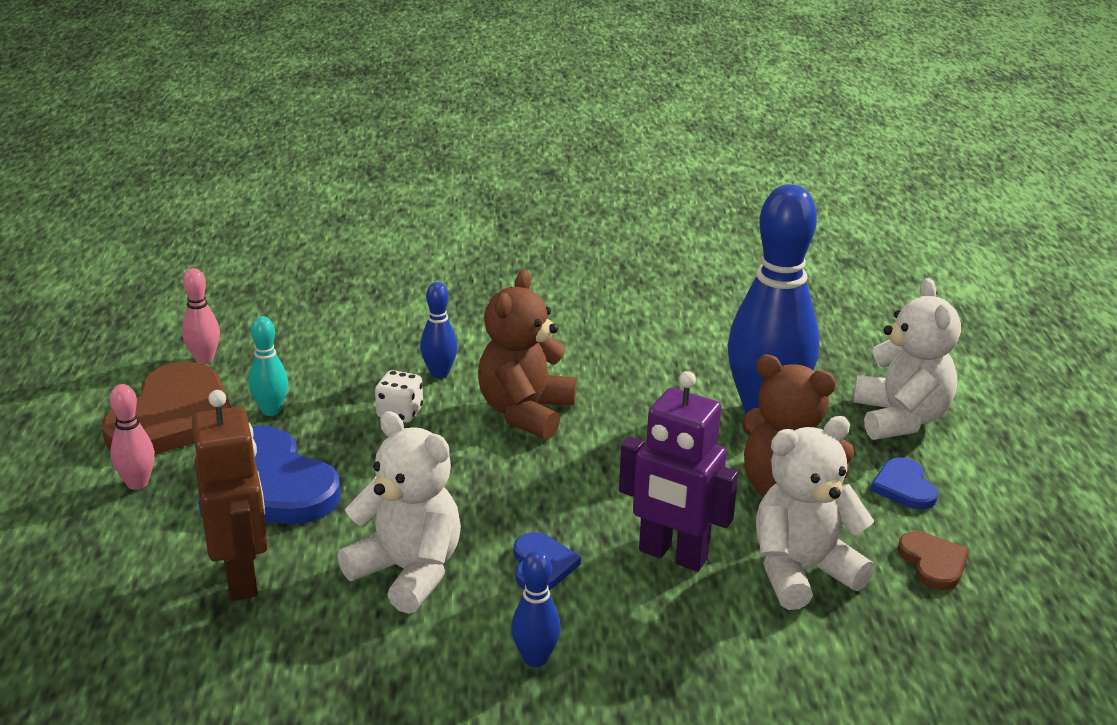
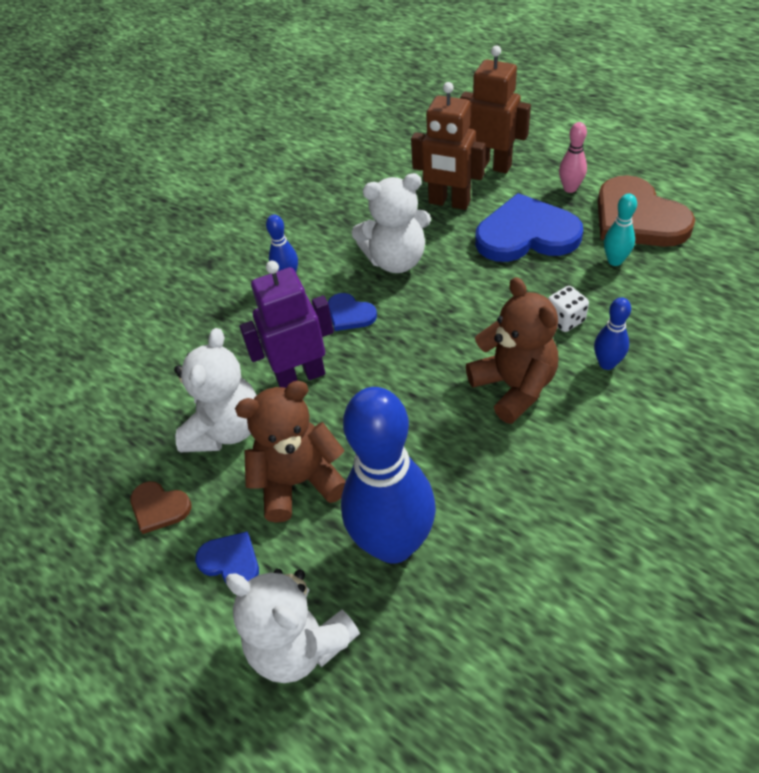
camera: 135 degrees right, 20 degrees up
pink bowling pin [182,268,220,364] -> none
none -> brown robot [460,46,531,173]

